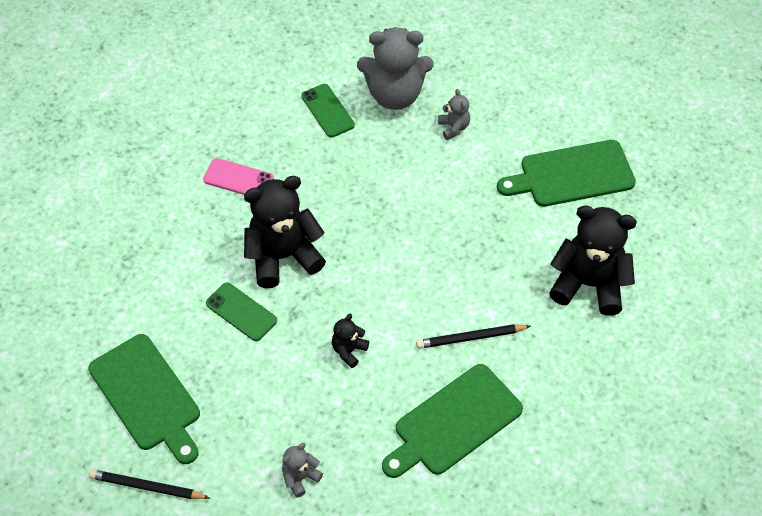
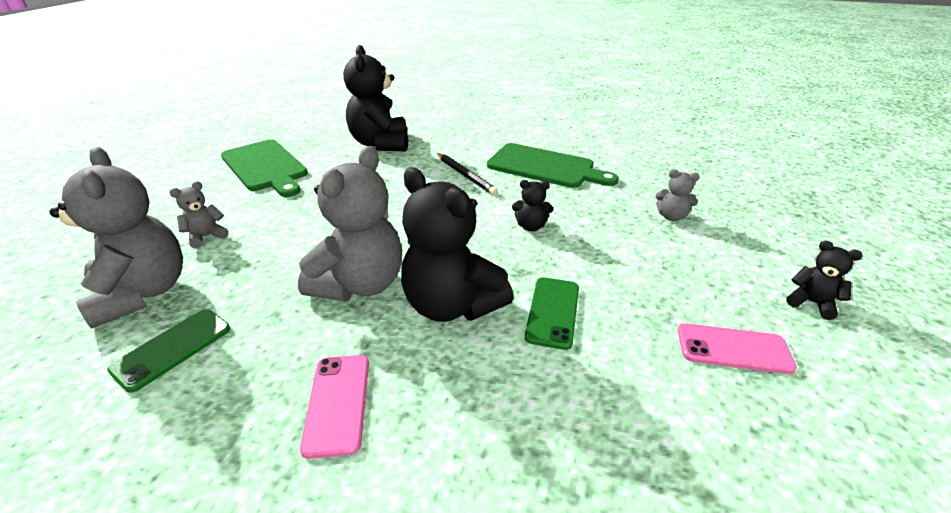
camera: 115 degrees left, 20 degrees down
green cutting board [88,334,200,464] -> pink phone [678,323,797,374]
black pencil [89,469,210,499] -> black teddy bear [786,241,863,320]
none -> grey teddy bear [298,146,402,301]

